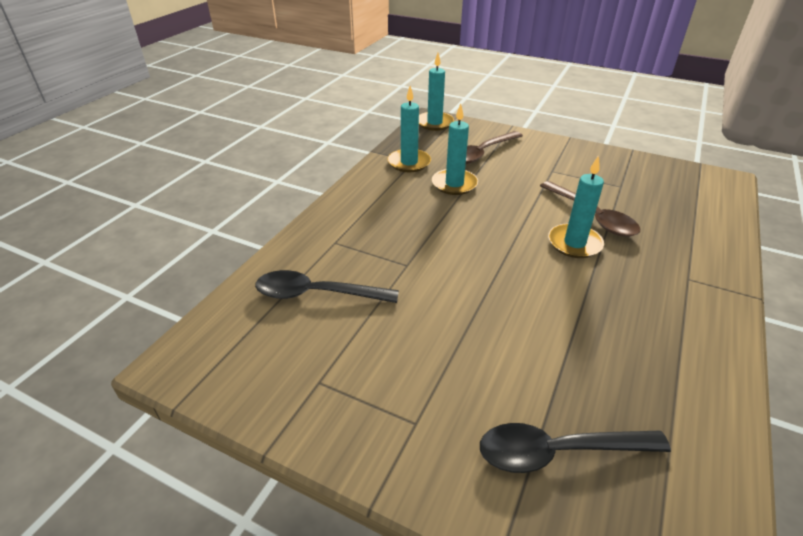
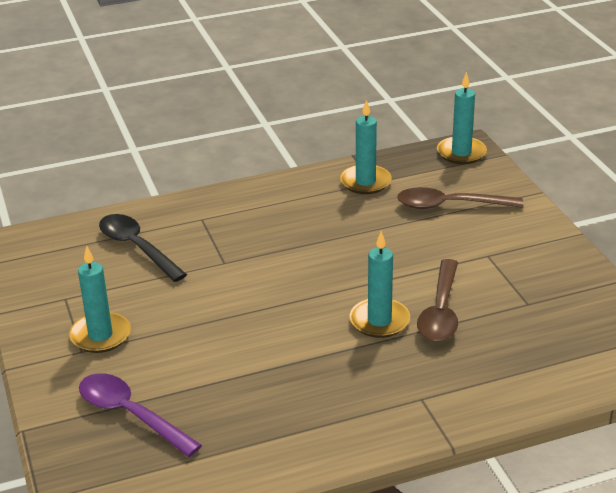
camera: 45 degrees right, 5 degrees down
turquoise candle [432,104,478,195] -> turquoise candle moved to [69,246,131,353]
black spoon [480,423,671,473] -> purple spoon [79,373,202,457]

